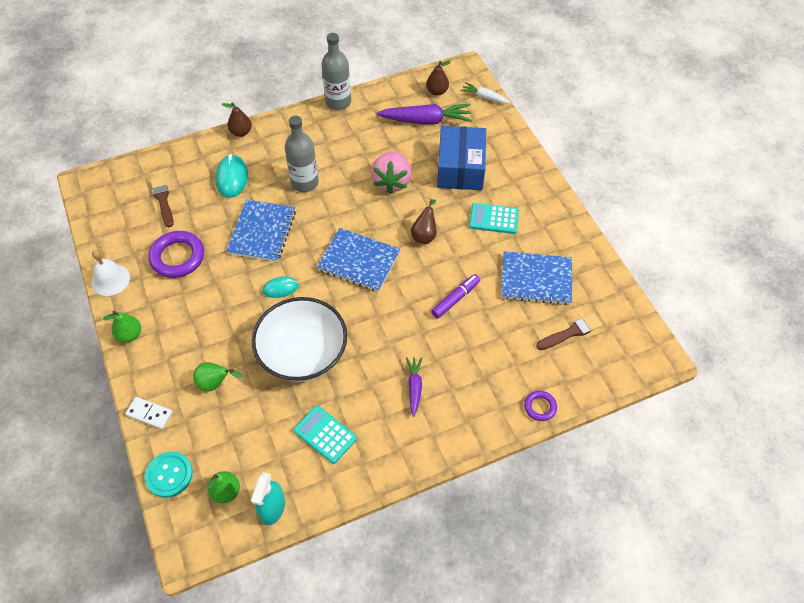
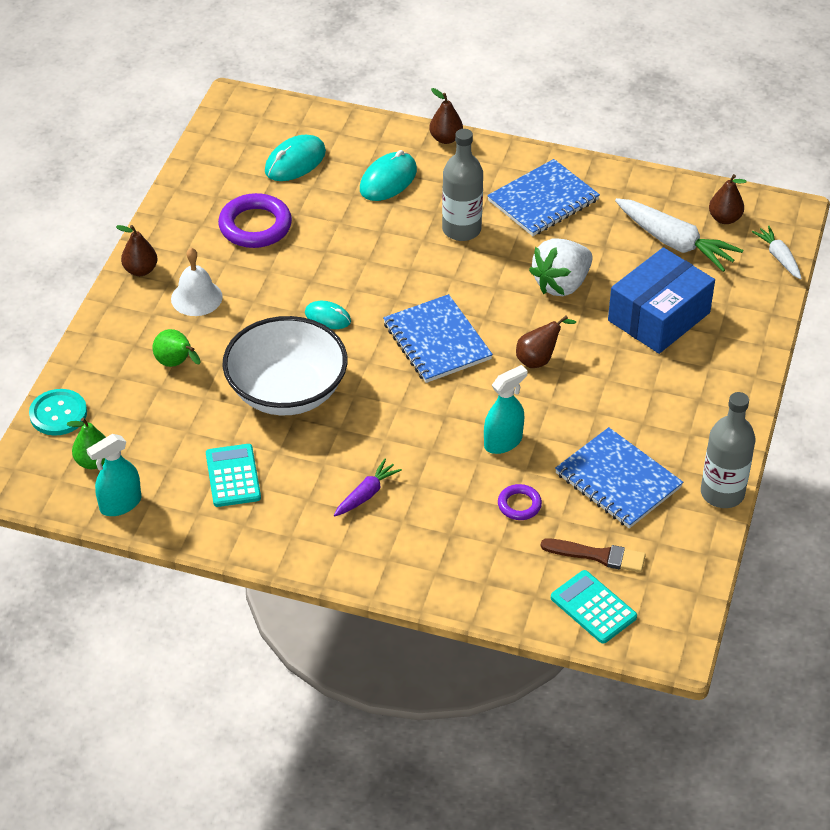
camera: 40 degrees right, 10 degrees down
white bell [91,250,130,296] -> white bell moved to [171,248,223,316]
green pear [103,311,141,342] -> brown pear [116,225,157,276]
white domino [125,397,173,429] -> none
brown brush [150,176,174,227] -> turquoise mouse [265,135,326,181]
blue notebook [226,200,296,262] -> blue notebook moved to [487,159,600,236]
grey bottle [321,33,351,110] -> grey bottle moved to [701,392,755,508]
pink strawberry [371,151,412,194] -> white strawberry [529,238,593,296]
purple carrot [376,104,472,124] -> white carrot [615,198,743,272]
purple marker [431,274,480,319] -> turquoise spray bottle [484,365,528,454]
turquoise calculator [469,203,519,234] -> turquoise calculator moved to [551,570,637,644]
purple ring [524,391,557,421] -> purple ring moved to [498,484,542,520]

